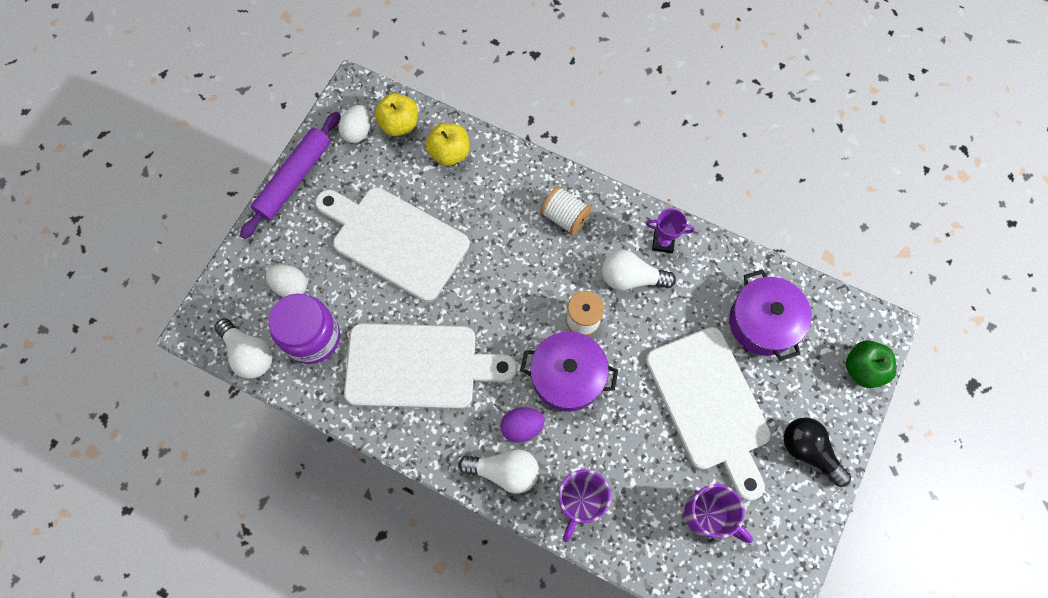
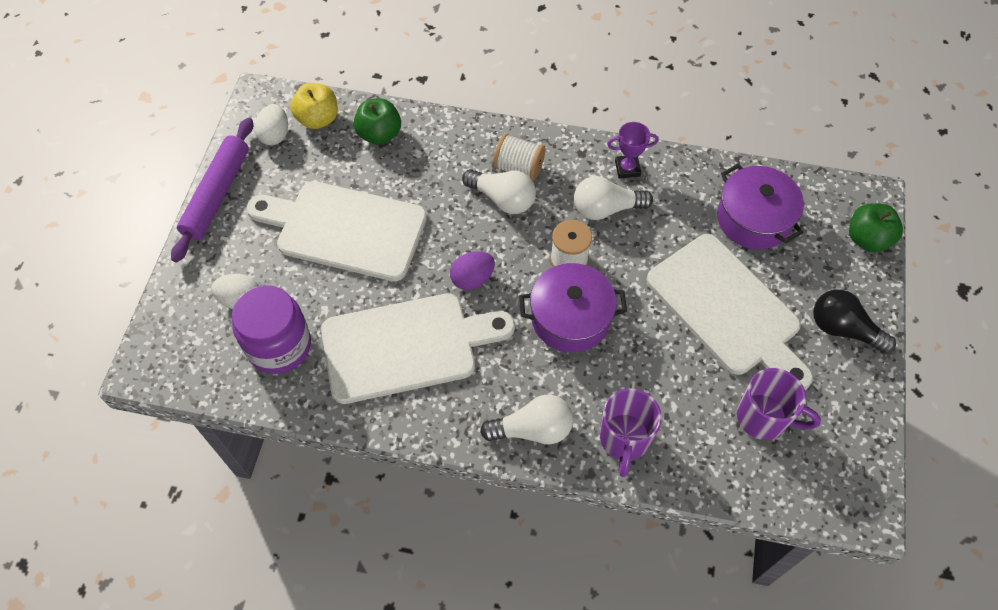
camera: 15 degrees left, 10 degrees down
white light bulb [215,318,272,379] -> white light bulb moved to [462,169,536,214]
yellow apple [426,123,470,166] -> green apple [354,98,401,145]
purple egg [500,407,545,443] -> purple egg moved to [450,251,495,290]

